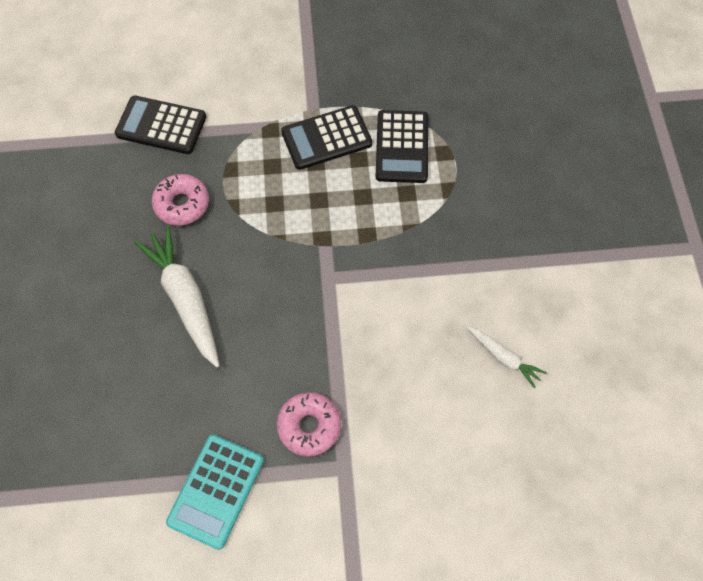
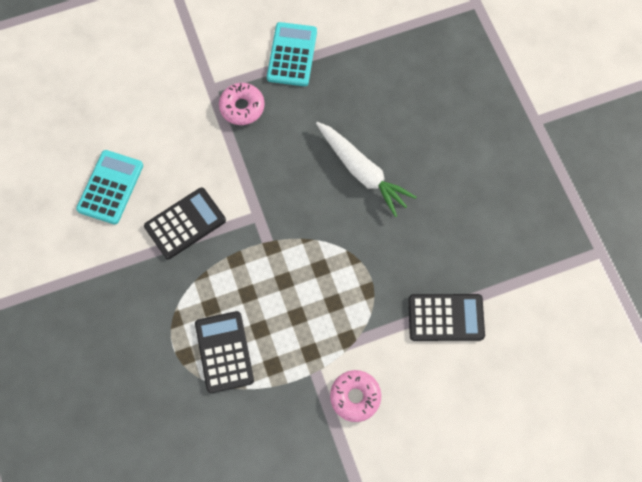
camera: 165 degrees right, 5 degrees up
pink donut [152,174,209,226] -> pink donut moved to [330,370,381,422]
black calculator [281,105,372,170] -> black calculator moved to [144,188,226,259]
white carrot [466,326,547,389] -> turquoise calculator [76,150,143,225]

